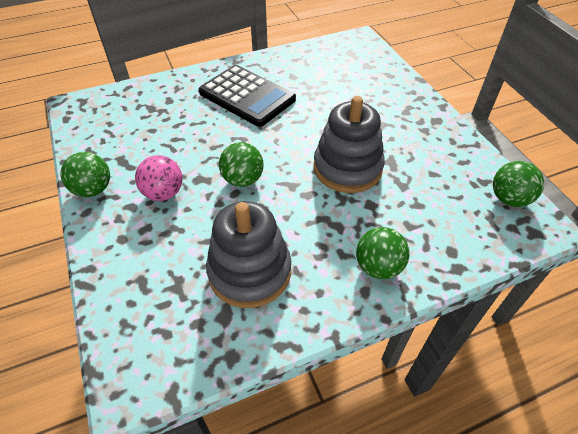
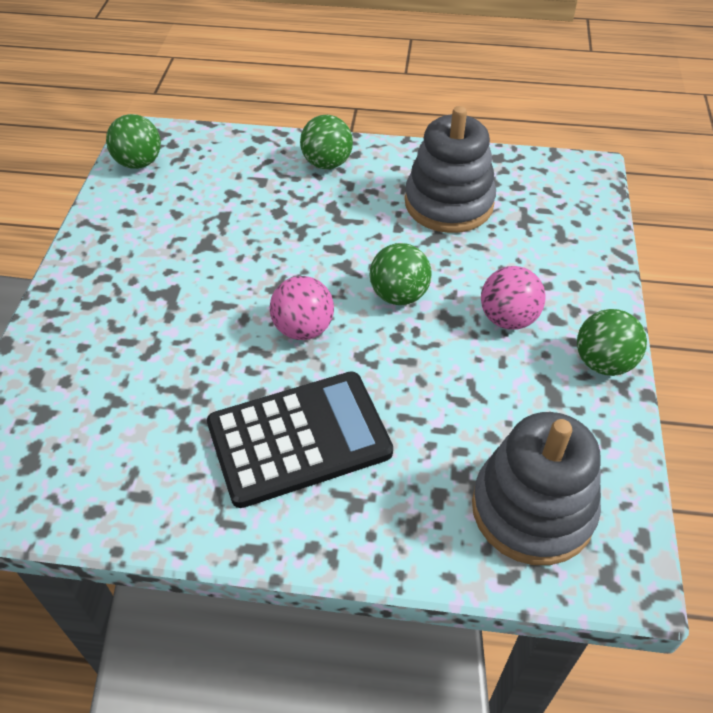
camera: 150 degrees left, 0 degrees up
black calculator [199,65,296,127] -> black calculator turned 90 degrees clockwise [207,371,393,508]
grey stacking toy [314,96,385,193] -> grey stacking toy moved to [472,412,601,565]
none -> pink ball [270,276,334,340]

